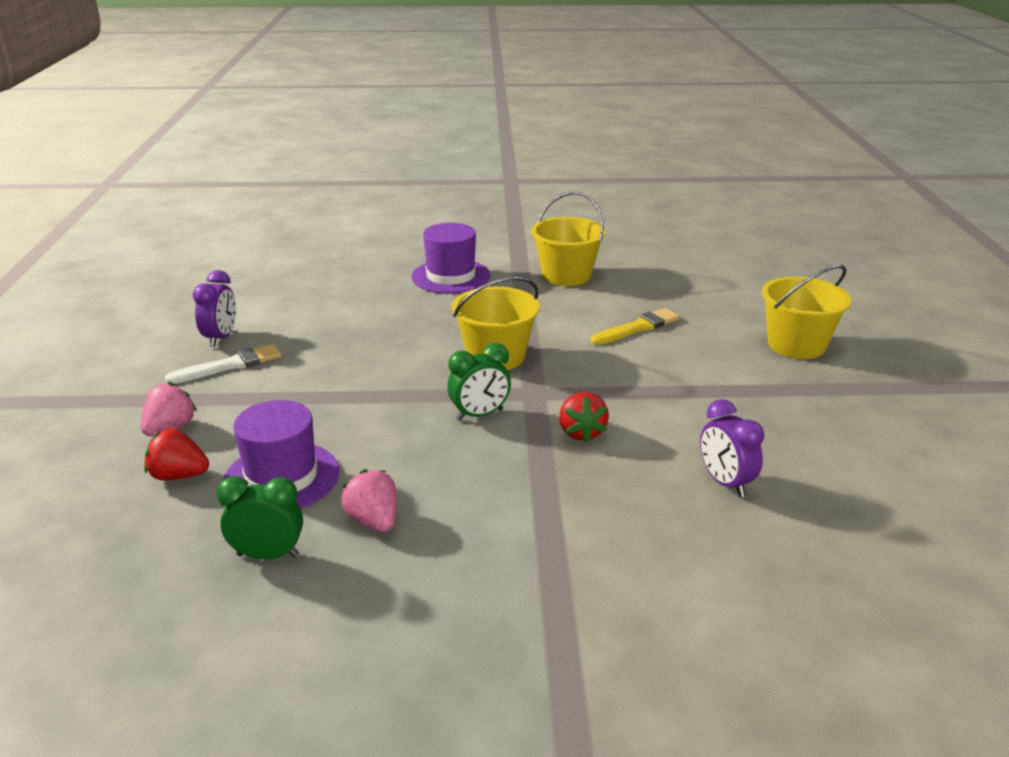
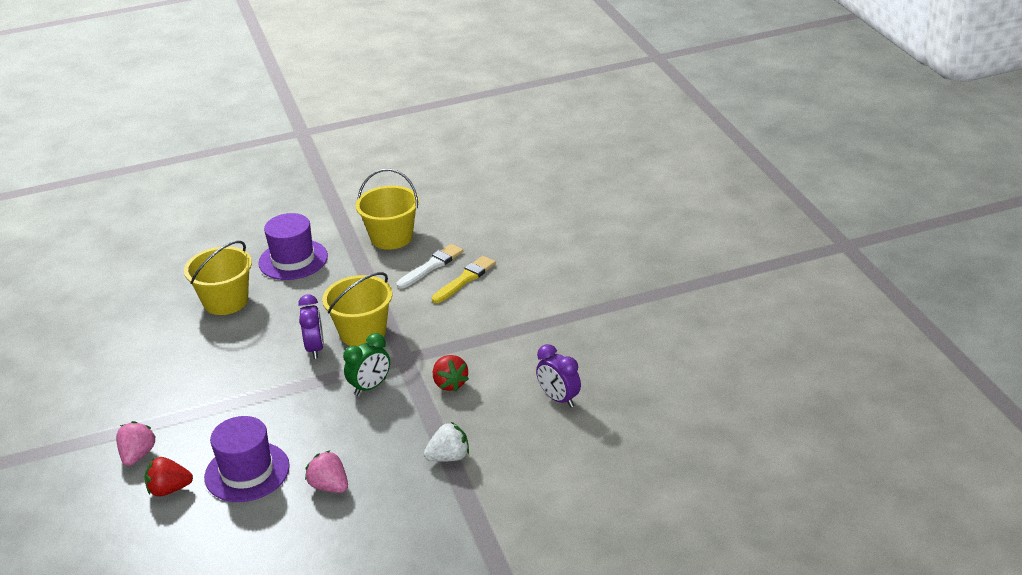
camera: 15 degrees left, 5 degrees up
white brush [165,344,281,384] -> white brush moved to [396,244,463,289]
purple clock [193,270,236,347] -> purple clock moved to [298,294,324,359]
green clock [217,476,303,560] -> none
yellow bucket [762,265,851,359] -> yellow bucket moved to [184,241,252,315]
none -> white strawberry [424,422,469,462]

